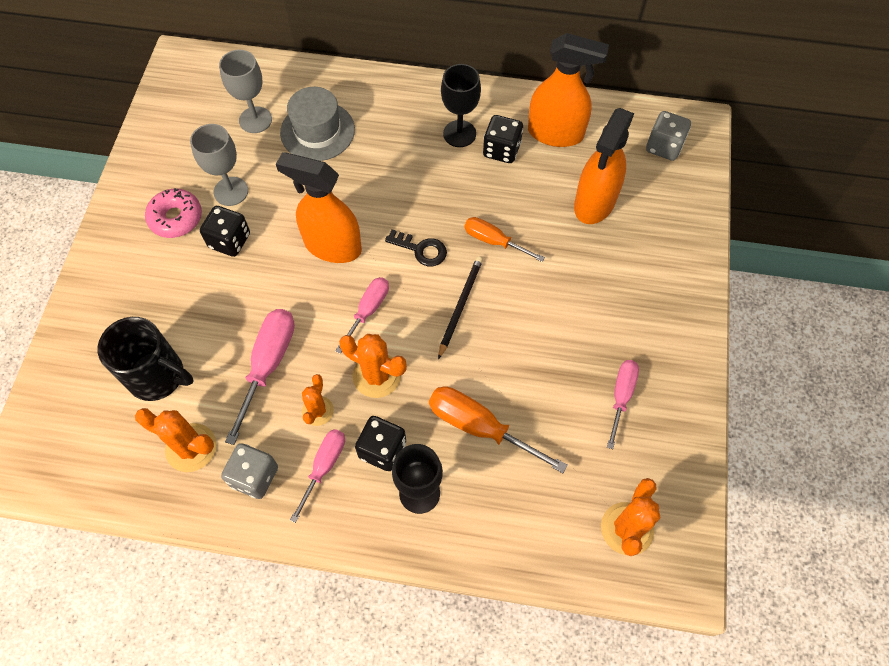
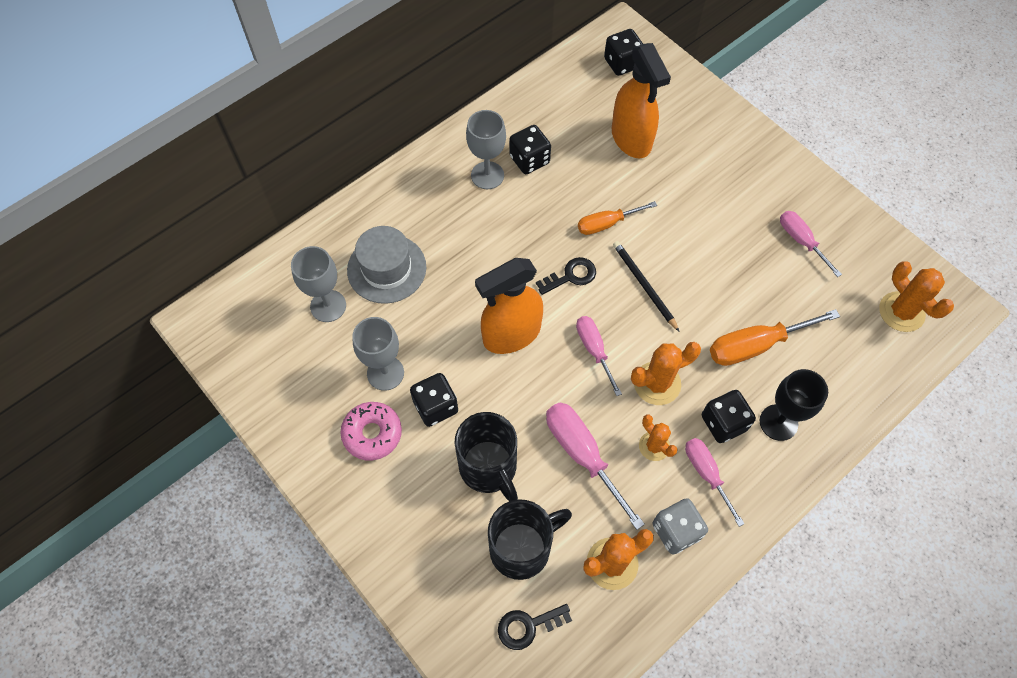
camera: 50 degrees left, 0 degrees up
black goblet [441,64,481,147] -> grey goblet [466,110,506,189]
orange spray bottle [528,33,609,147] -> none
grey dice [646,111,691,161] -> black dice [604,29,643,76]
none -> black mug [455,412,518,501]
none -> black key [498,604,572,650]

